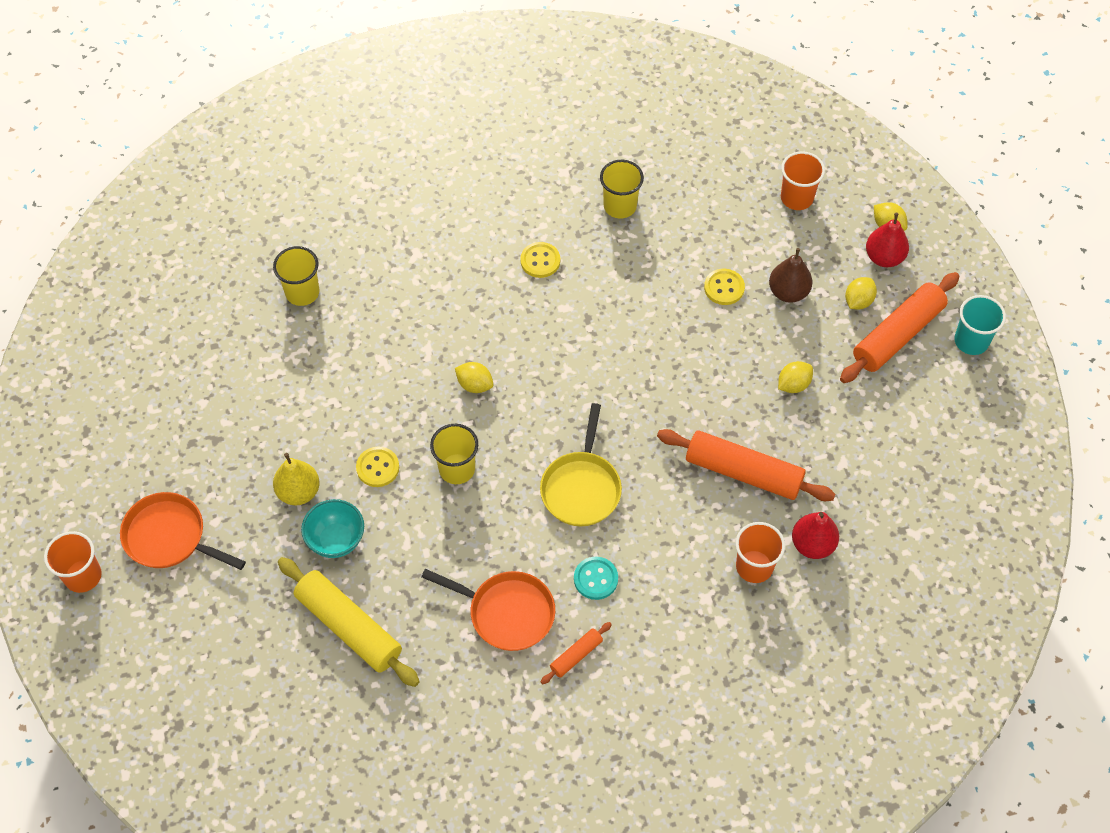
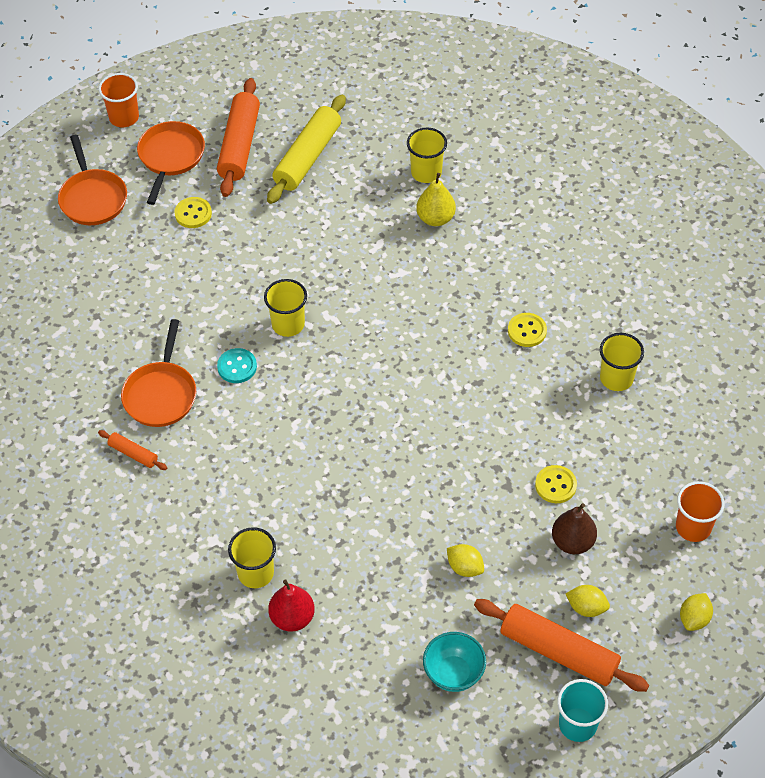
camera: 75 degrees right, 5 degrees down
yellow pear [273,453,320,505] -> yellow pear moved to [416,173,456,226]
yellow rolling pin [278,557,420,687] -> yellow rolling pin moved to [267,95,346,204]
turquoise bowl [301,499,364,558] -> turquoise bowl moved to [423,632,486,692]
yellow button [356,447,399,487] -> yellow button moved to [174,197,212,228]
yellow lemon [455,362,493,393] -> none
yellow pan [540,403,622,526] -> none
turquoise button [574,557,618,600] -> turquoise button moved to [217,348,257,383]
orange rolling pin [657,429,836,501] -> orange rolling pin moved to [217,78,260,197]
orange cup [735,522,785,583] -> yellow cup [228,527,276,588]
red pear [866,213,909,267] -> none
none -> orange pan [58,135,127,225]

